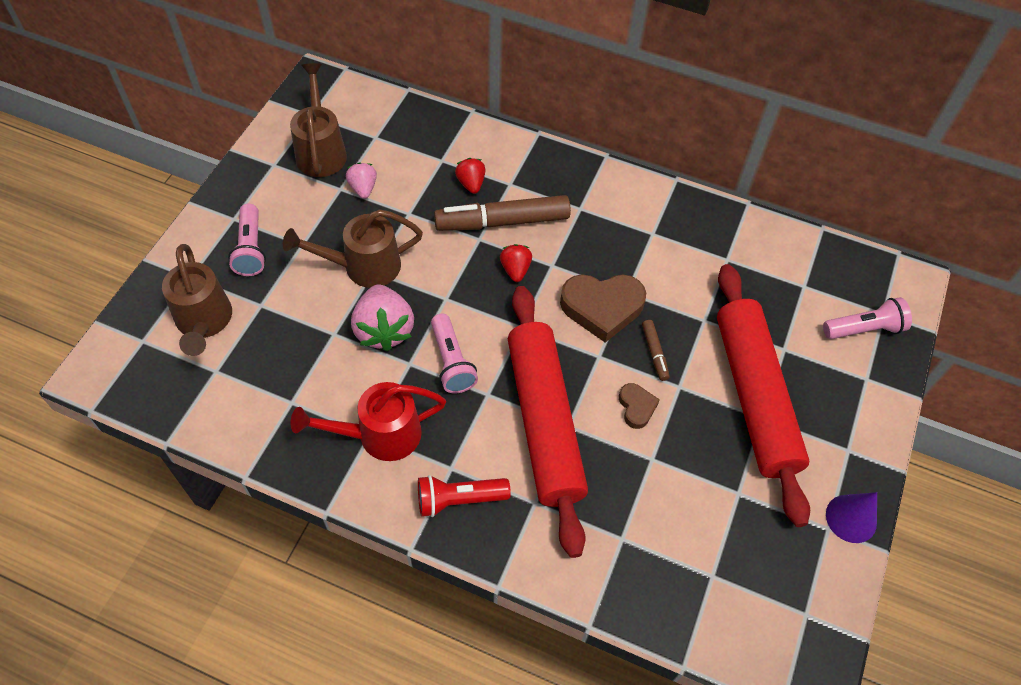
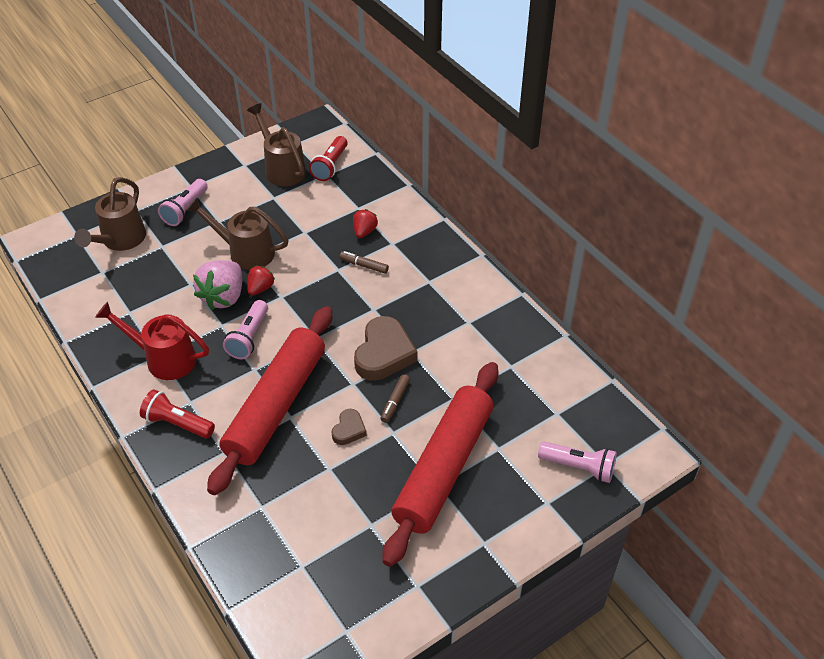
camera: 35 degrees right, 10 degrees down
brown watering can [290,63,347,177] -> brown watering can turned 60 degrees counterclockwise [247,103,306,186]
pink strawberry [346,162,377,199] -> none
brown marker [434,195,571,231] -> brown marker [340,251,389,274], size x0.46
red strawberry [500,244,532,282] -> red strawberry moved to [247,266,275,296]
brown heart [560,275,646,343] -> brown heart turned 105 degrees counterclockwise [354,316,418,381]
purple cone [826,492,877,543] -> none
none -> red flashlight [309,136,348,181]

